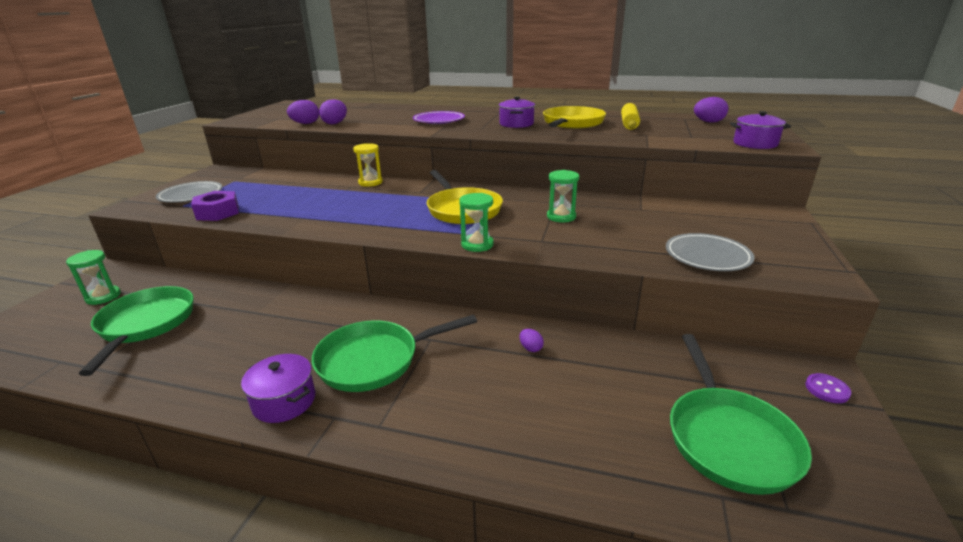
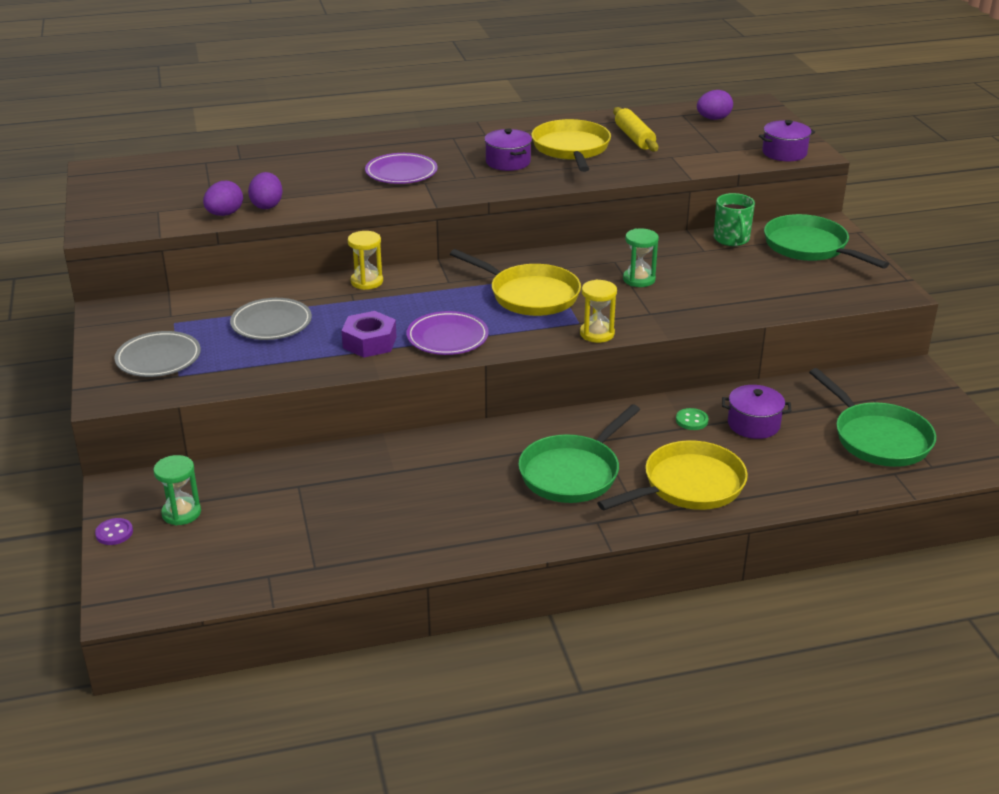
camera: 30 degrees left, 5 degrees up
green pan [79,286,194,376] -> green pan moved to [764,214,889,269]
purple nut [191,191,239,221] -> purple nut moved to [341,311,397,358]
purple pot [241,354,316,423] -> purple pot moved to [722,385,791,439]
green hourglass [459,193,494,252] -> yellow hourglass [580,279,617,343]
purple egg [519,329,544,352] -> green button [676,408,709,430]
grey plate [666,233,755,271] -> grey plate moved to [230,298,312,340]
purple button [805,373,851,403] -> purple button moved to [95,518,133,545]
none -> purple plate [406,311,489,355]
none -> yellow pan [597,440,748,510]
none -> green mug [714,193,755,246]

